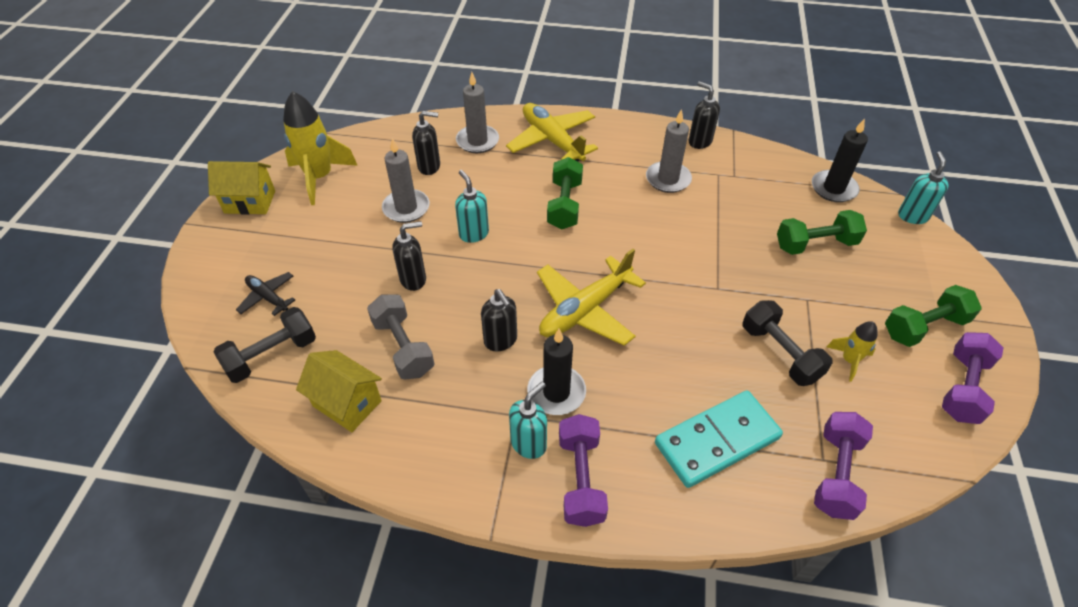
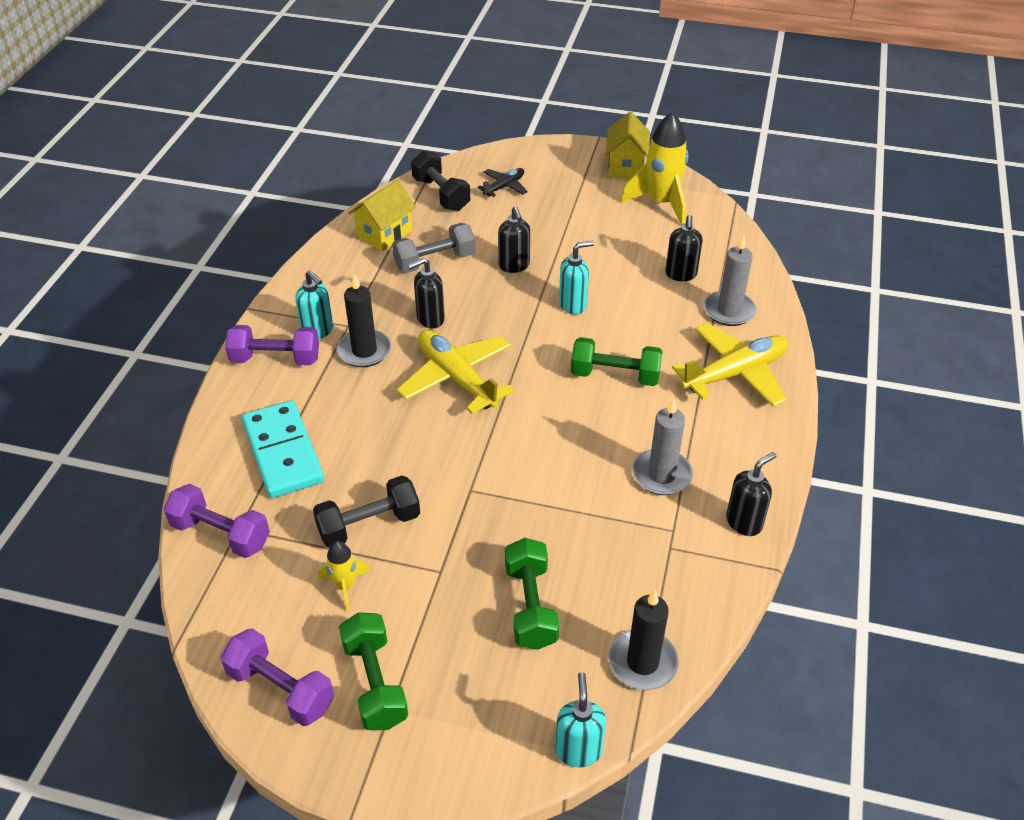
camera: 95 degrees right, 5 degrees down
grey candle [382,138,430,223] -> none
turquoise soap dispenser [898,151,949,224] -> turquoise soap dispenser turned 105 degrees counterclockwise [555,672,606,768]

